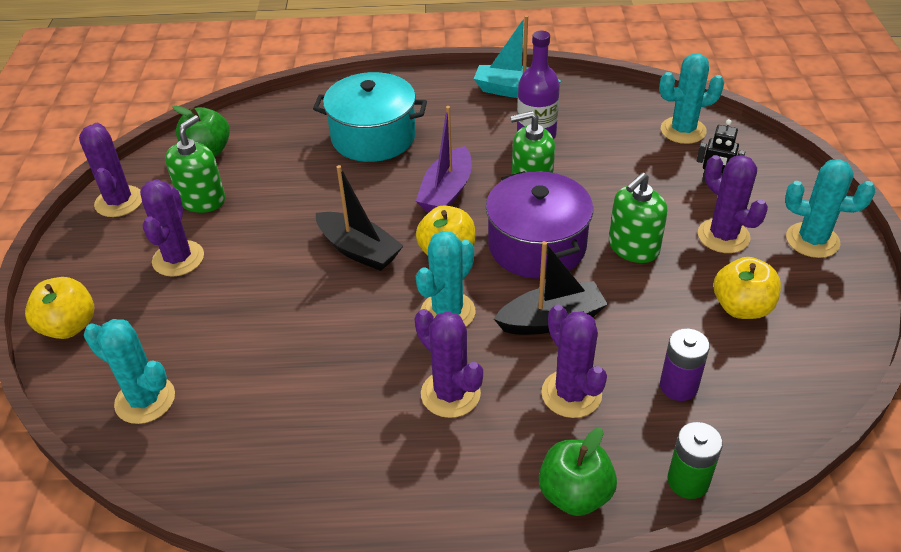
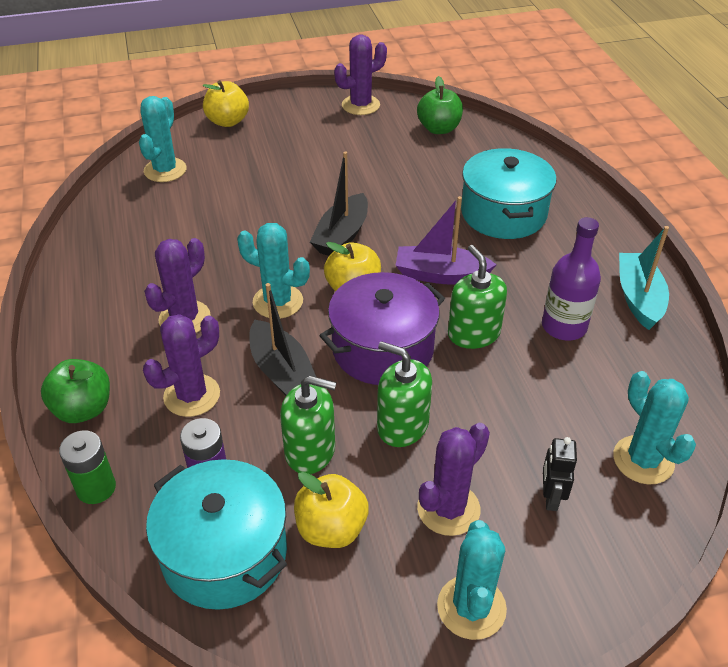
camera: 75 degrees right, 0 degrees up
purple cactus [140,179,204,277] -> none
green soap dispenser [165,115,225,213] -> green soap dispenser moved to [280,376,337,474]
none -> turquoise pot [146,459,287,610]

